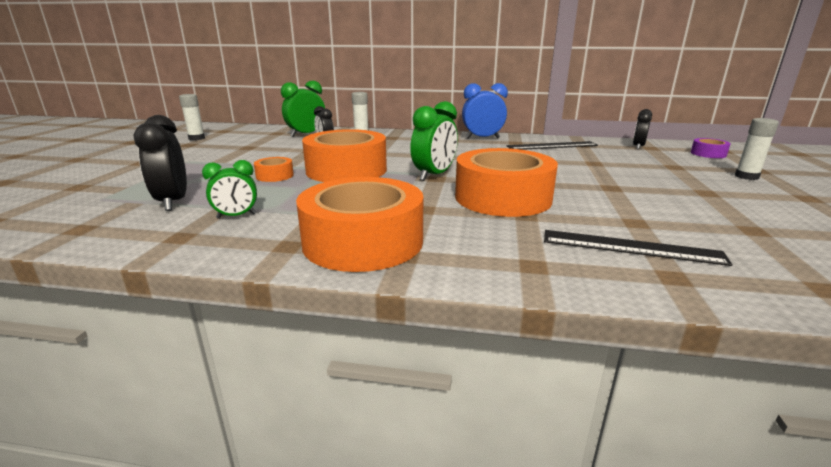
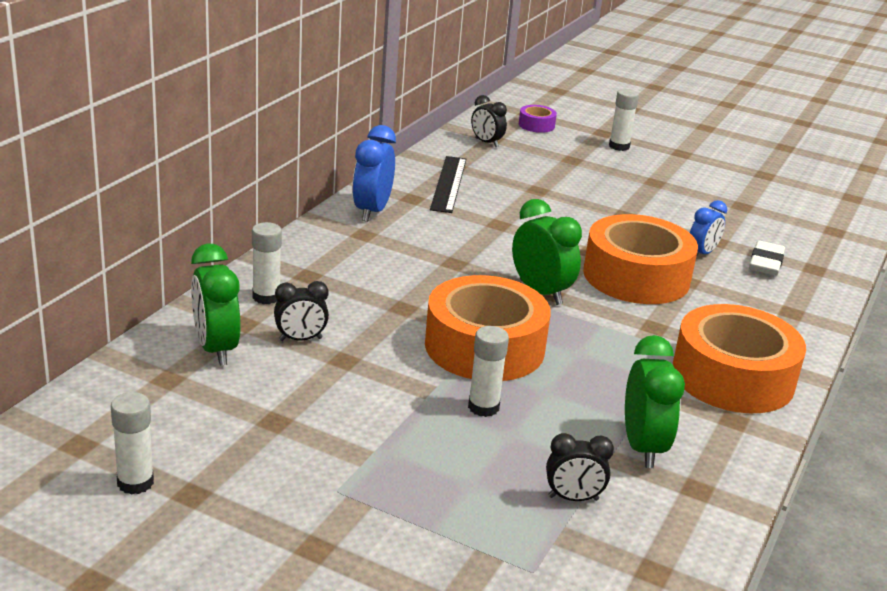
camera: 75 degrees left, 5 degrees up
black clock [133,115,187,211] -> black clock [546,433,614,501], size x0.63
green clock [202,160,257,219] -> green clock [625,335,685,468], size x1.58
orange tape [254,157,294,182] -> white glue stick [468,326,509,417]
black ruler [544,230,732,266] -> white eraser [749,241,785,276]
none -> blue clock [690,200,727,257]

